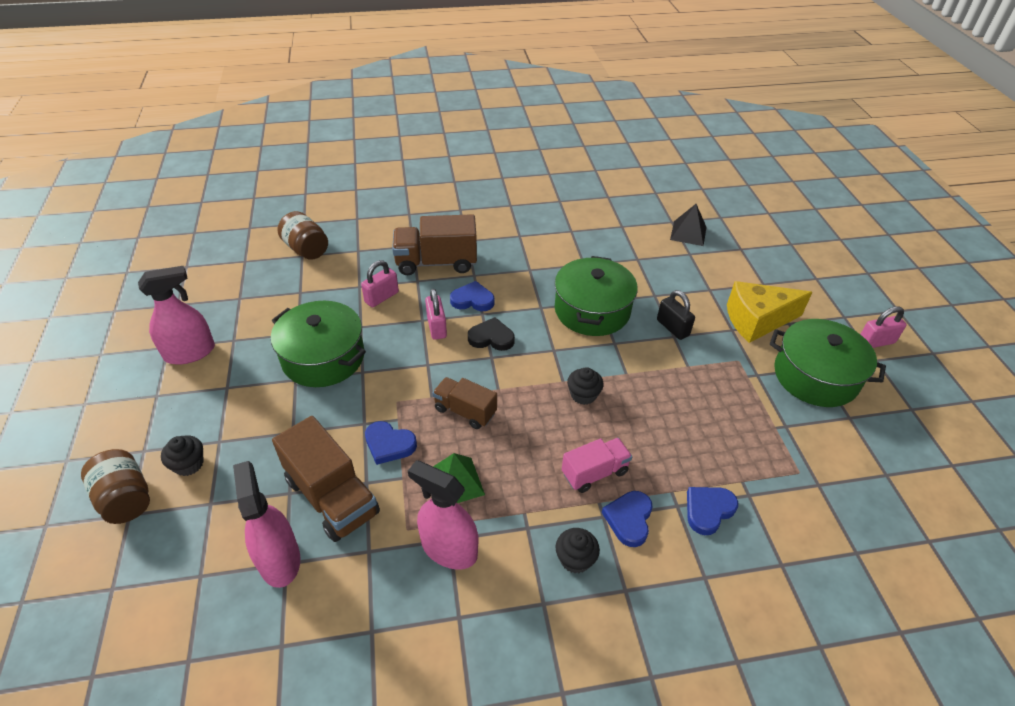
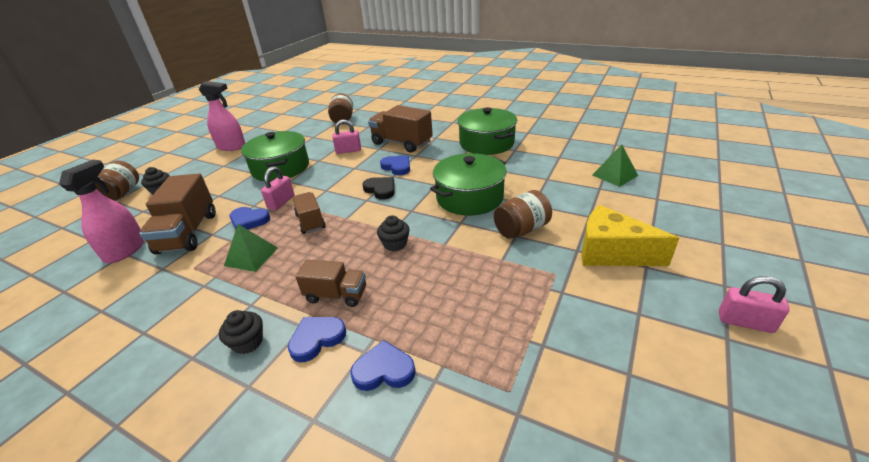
camera: 40 degrees right, 10 degrees down
blue heart [365,421,417,465] -> blue heart turned 45 degrees counterclockwise [229,207,270,229]
pink spray bottle [408,460,478,570] -> none
pink padlock [425,288,447,340] -> pink padlock moved to [261,166,294,210]
pink truck [562,438,632,493] -> brown truck [295,260,366,307]
black padlock [657,290,695,340] -> brown jar [494,190,552,239]
black pyramid [670,204,706,246] -> green pyramid [592,144,638,187]
green pot [770,319,886,407] -> green pot moved to [457,107,517,155]

